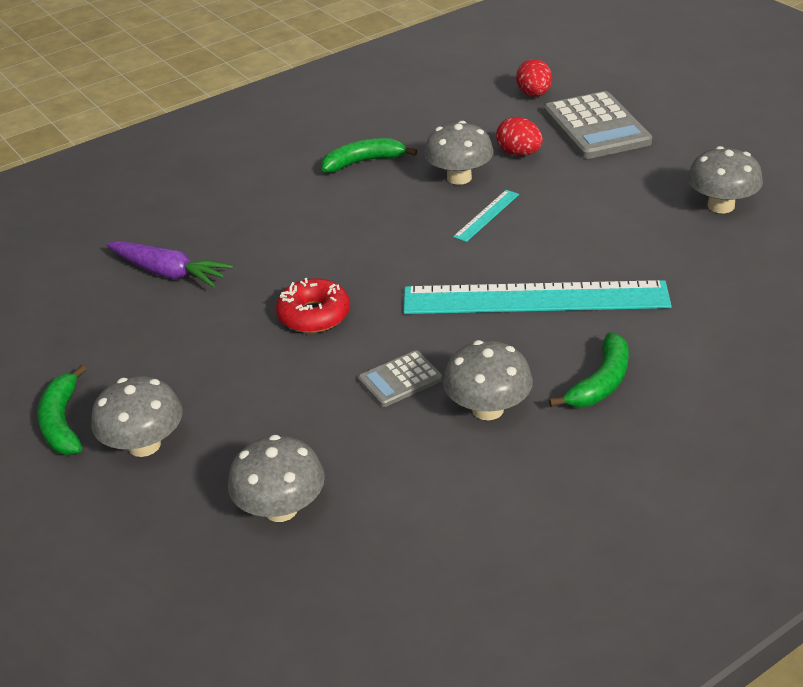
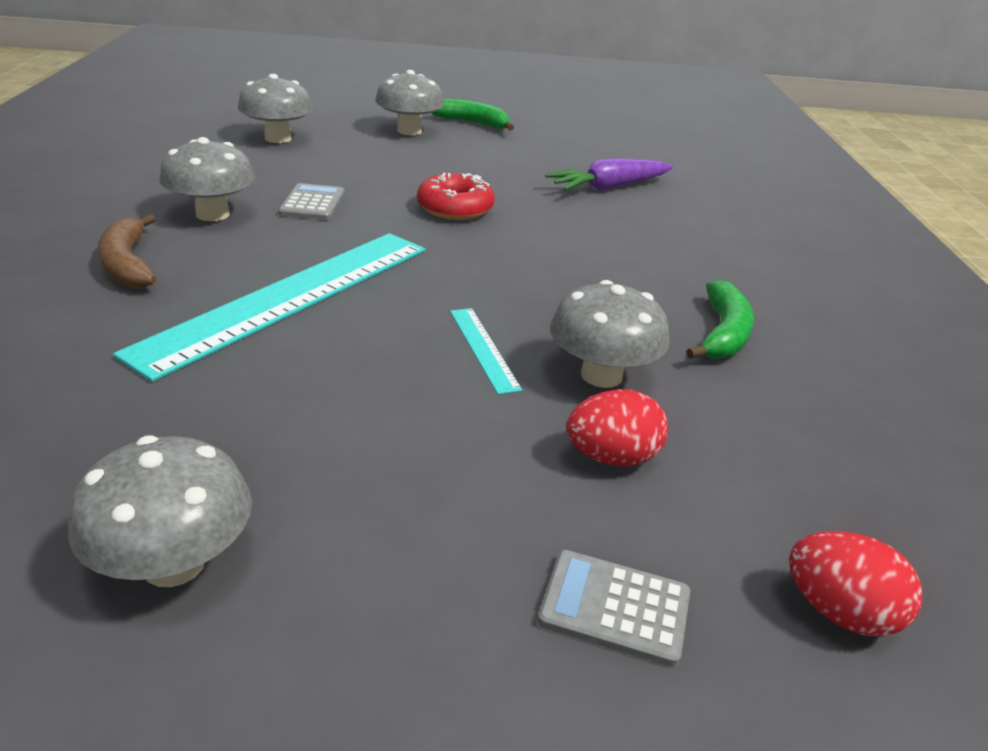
camera: 120 degrees right, 5 degrees down
grey calculator [544,91,652,159] -> grey calculator [538,550,690,667], size x0.53
green banana [549,332,629,407] -> brown banana [98,214,156,289]

